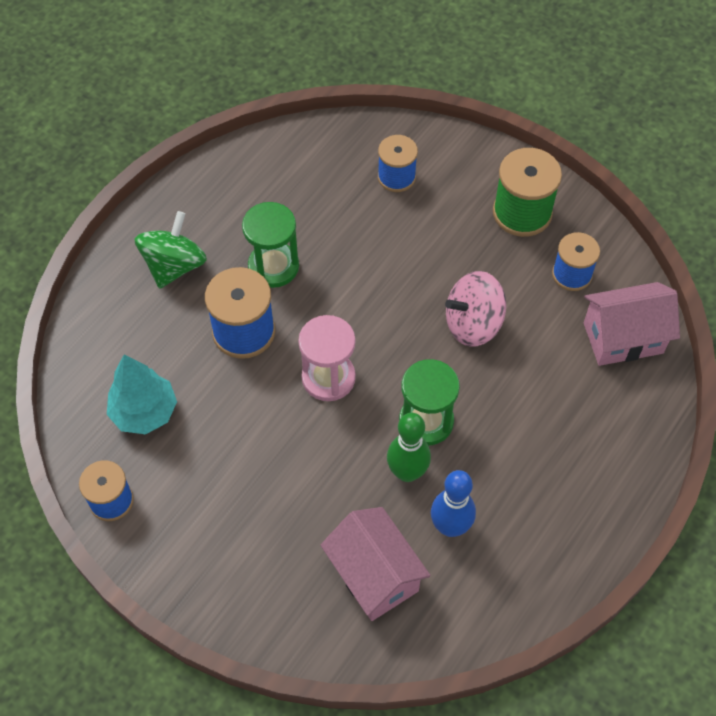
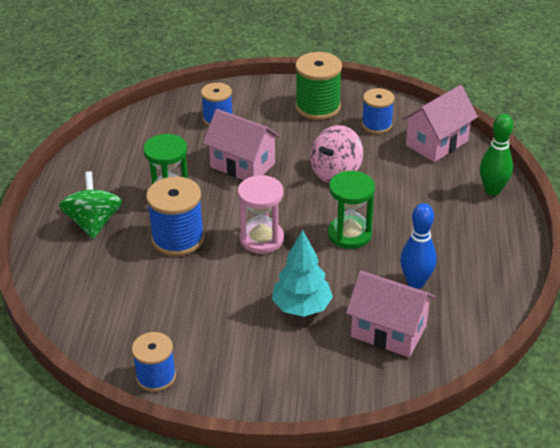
camera: 30 degrees left, 20 degrees down
turquoise tree [107,354,177,434] -> turquoise tree moved to [272,229,333,317]
green bowling pin [387,413,431,482] -> green bowling pin moved to [480,114,513,196]
none -> pink house [203,109,280,180]

